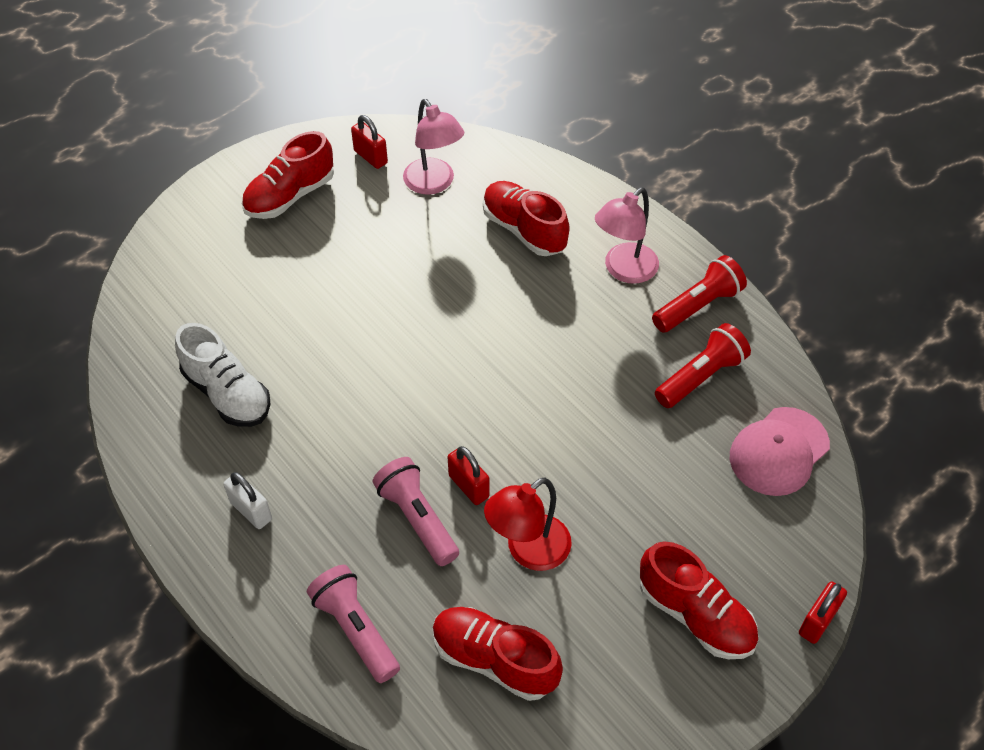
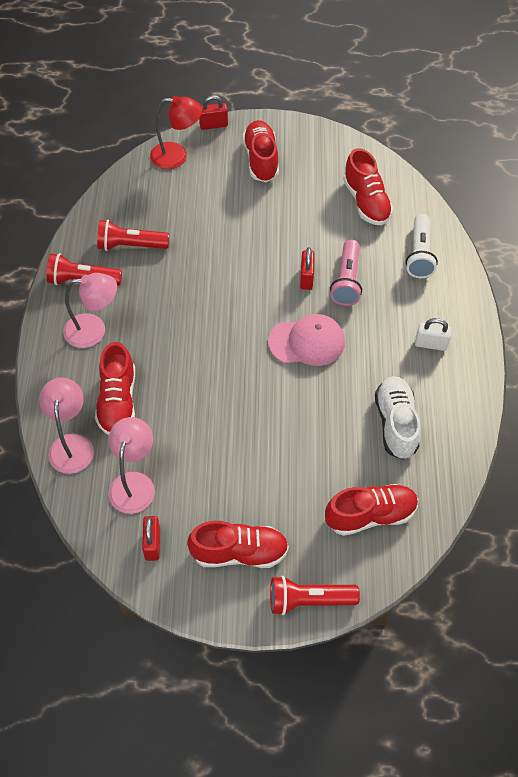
camera: 140 degrees left, 5 degrees up
white padlock [223,472,272,529] -> white padlock turned 75 degrees counterclockwise [415,318,452,351]
pink flashlight [307,565,400,683] -> white flashlight [406,214,438,278]
red lamp [484,477,572,571] -> red lamp moved to [150,96,202,169]
pink cap [730,407,830,496] -> pink cap moved to [268,314,345,366]
none -> pink lamp [39,378,94,474]
none -> red flashlight [270,576,360,615]
none -> red shoe [325,484,418,536]

